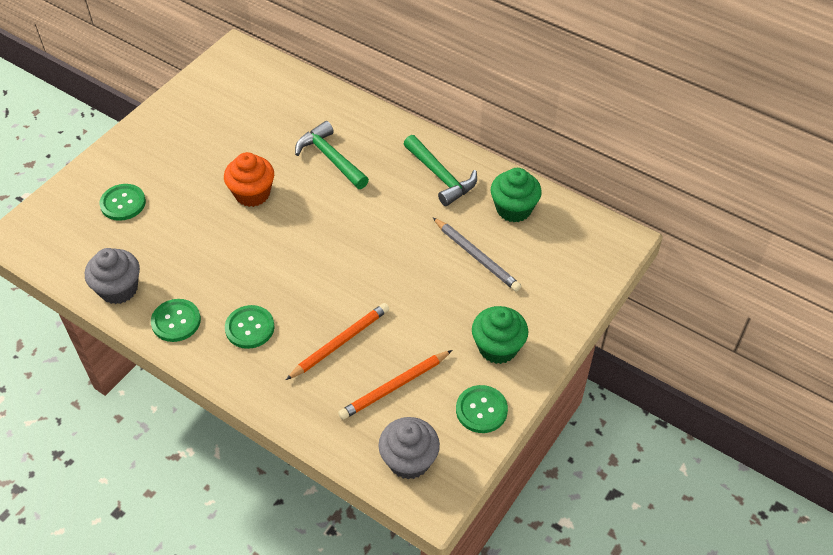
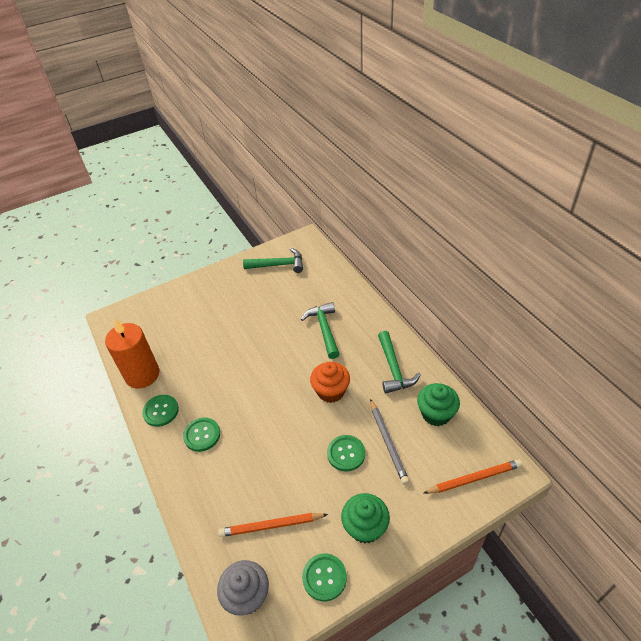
camera: 30 degrees right, 5 degrees down
grey cupcake [85,248,140,304] -> orange candle [105,318,159,389]
green button [99,184,146,221] -> green button moved to [327,435,365,471]
orange cupcake [224,152,274,207] -> orange cupcake moved to [310,362,350,403]
orange pencil [286,303,389,380] -> orange pencil moved to [423,459,522,494]
none -> green hammer [243,248,303,273]

